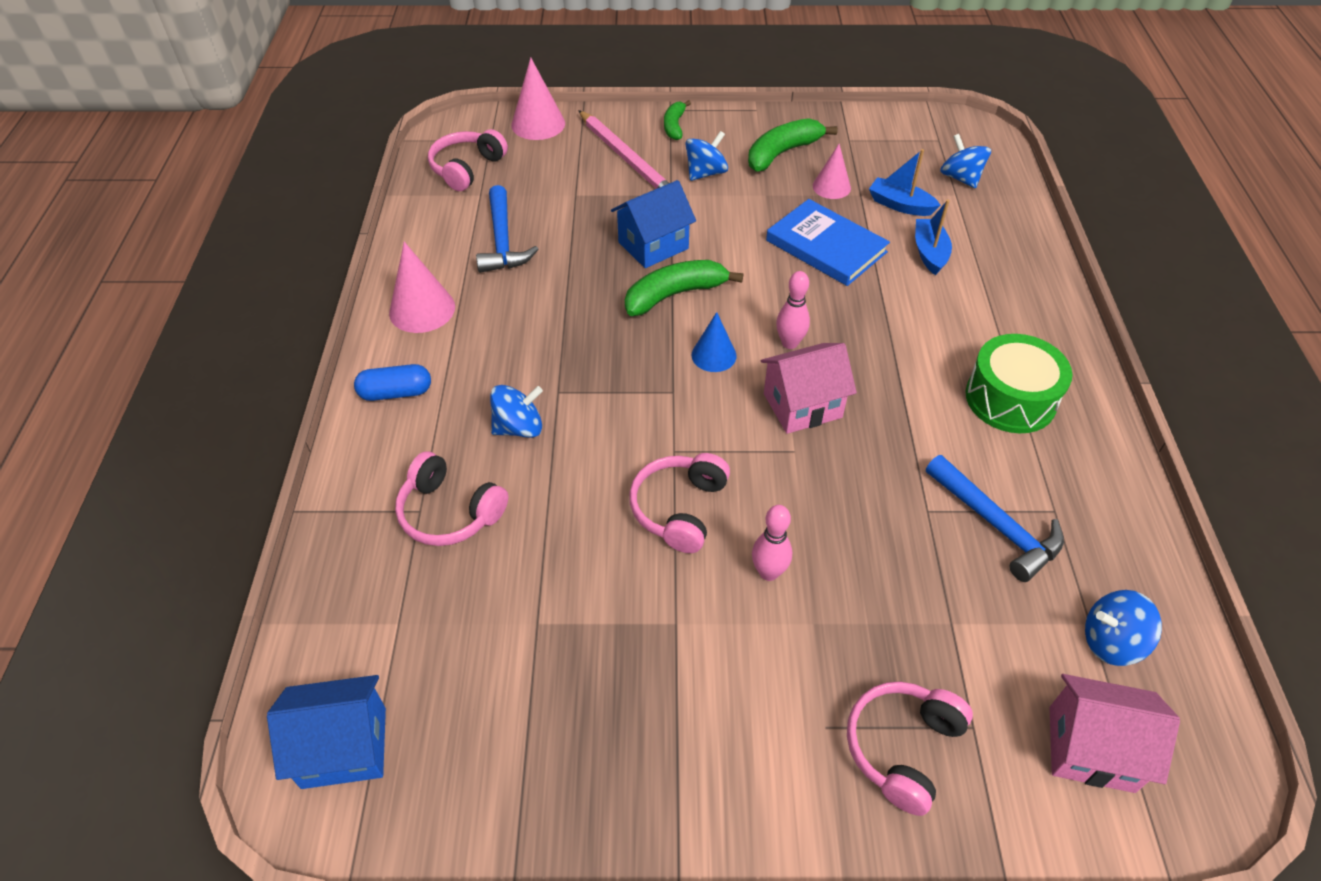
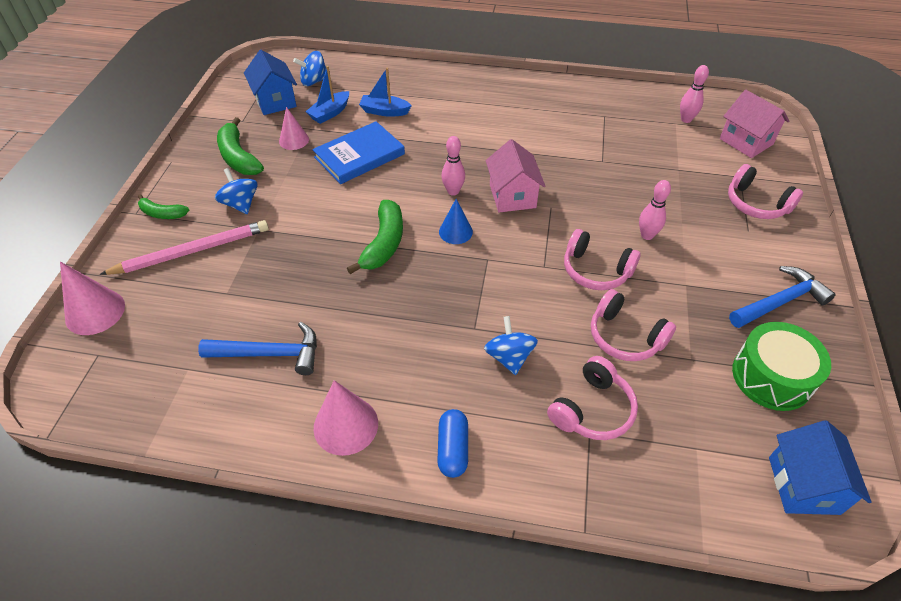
camera: 80 degrees left, 0 degrees up
pink headphones [428,129,508,191] -> pink headphones moved to [591,289,676,361]
blue house [611,180,696,268] -> blue house moved to [244,50,297,115]
green banana [625,260,743,316] -> green banana turned 150 degrees counterclockwise [347,200,403,274]
blue hammer [926,455,1064,582] -> blue hammer moved to [729,266,836,328]
green drum [965,334,1072,433] -> green drum moved to [732,322,831,411]
pink house [1050,674,1180,793] -> pink house turned 60 degrees counterclockwise [720,90,789,158]
blue spinning top [1085,590,1162,666] -> pink bowling pin [680,65,709,123]

